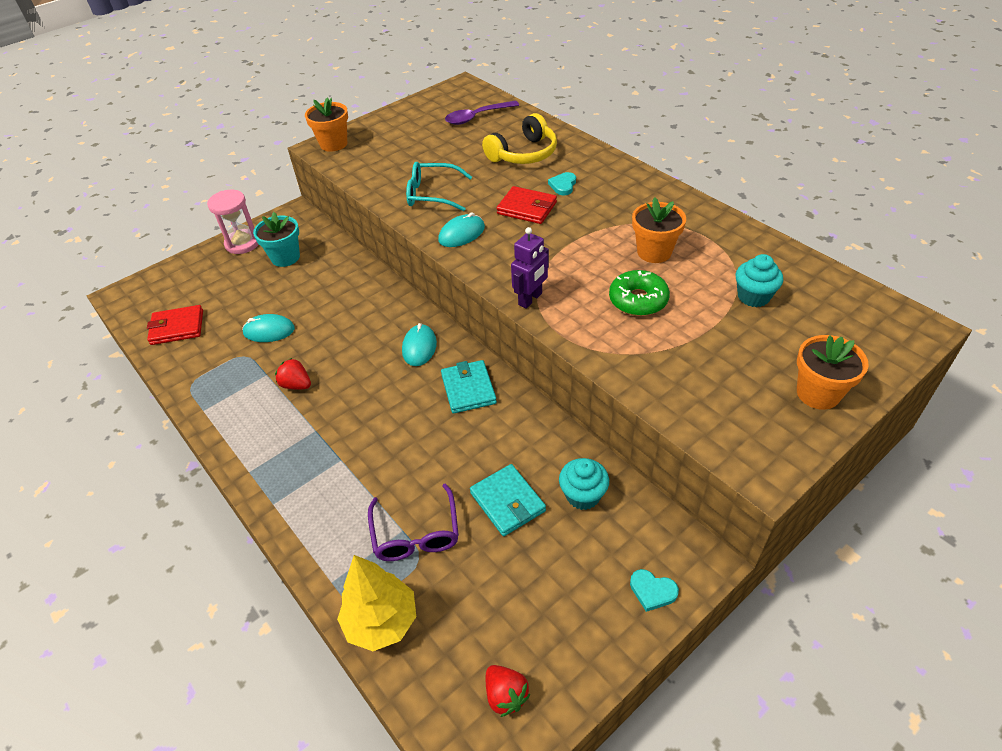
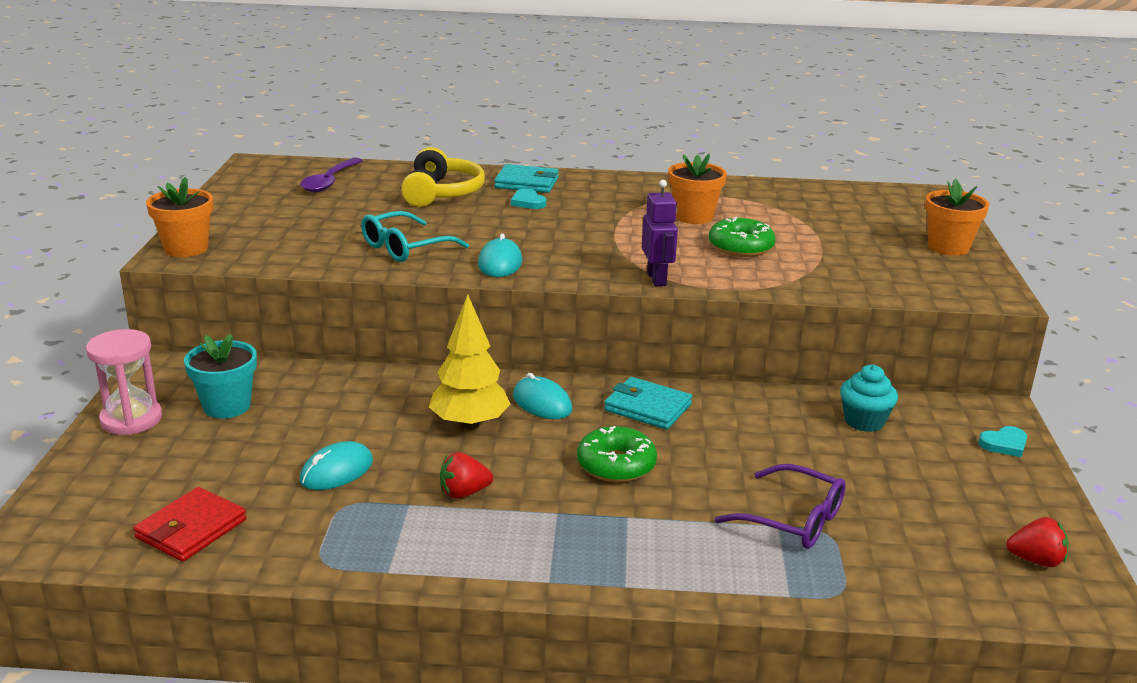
camera: 50 degrees left, 20 degrees down
yellow tree [337,555,416,651] -> yellow tree moved to [429,294,510,430]
turquoise wallet [470,464,546,536] -> turquoise wallet moved to [494,164,559,193]
red wallet [496,186,557,224] -> none
turquoise cupcake [735,254,783,307] -> none
none -> green donut [577,426,657,482]

